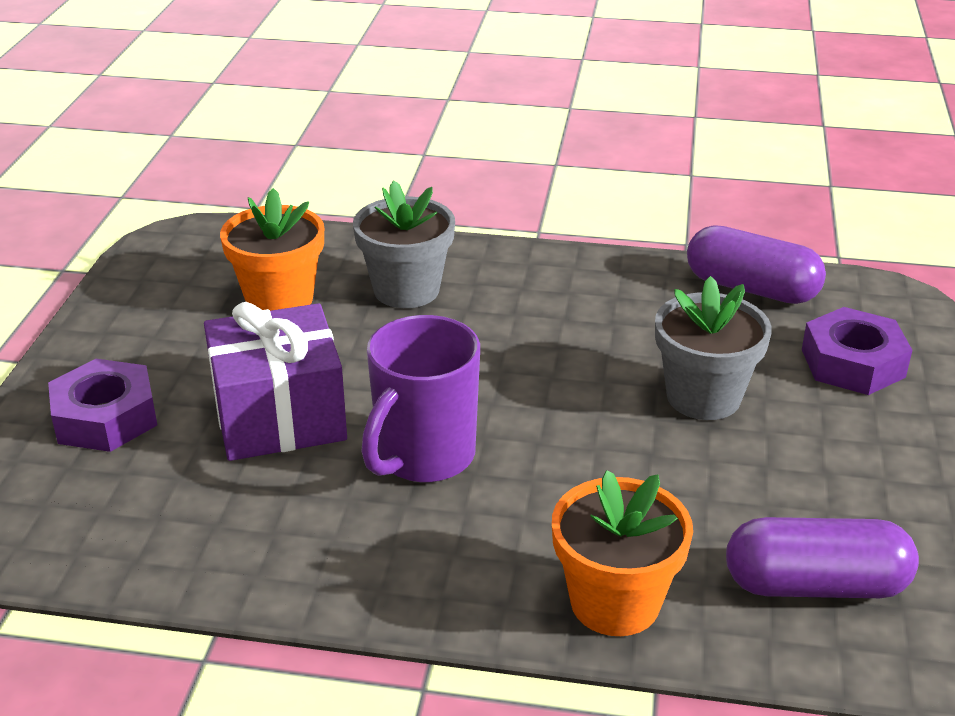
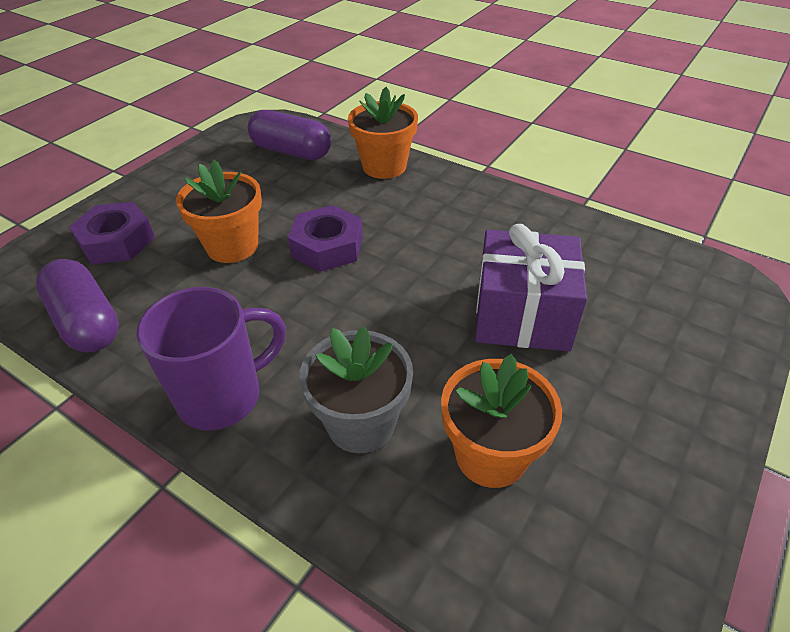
camera: 155 degrees left, 10 degrees up
purple nut [48,359,157,452] -> purple nut moved to [288,205,363,272]
purple mug [361,315,480,482] -> purple mug moved to [136,287,286,430]
grey flower pot [655,276,772,420] -> orange flower pot [176,160,262,263]

